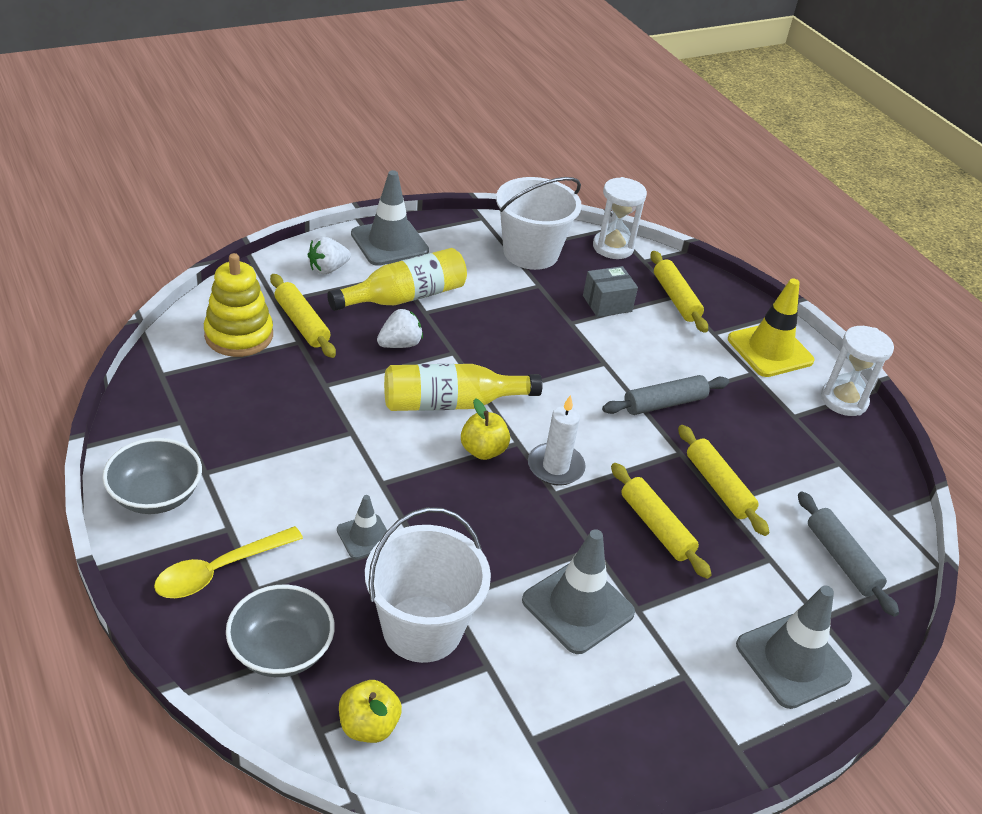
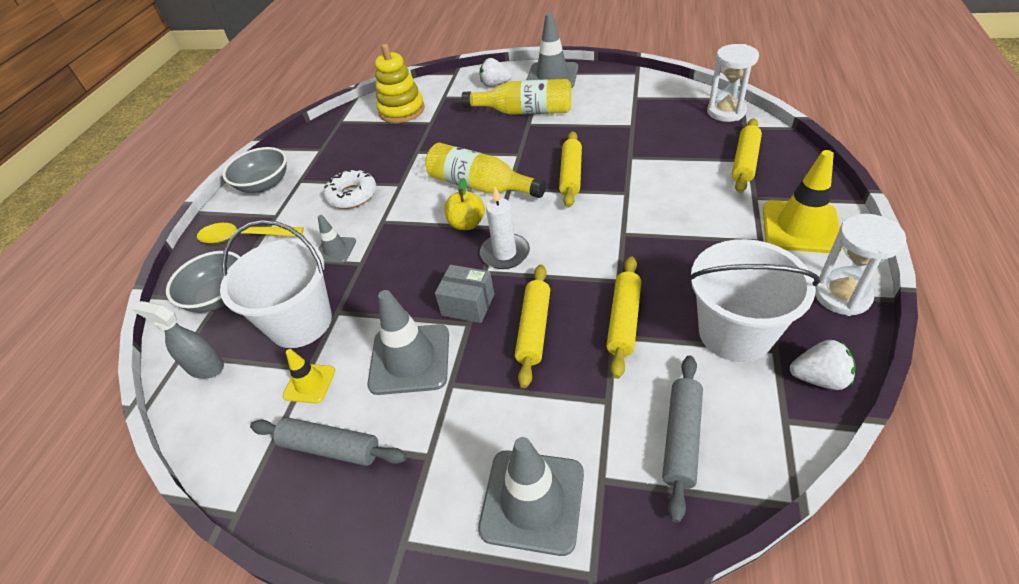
camera: 50 degrees right, 5 degrees up
yellow rolling pin [270,274,336,358] -> yellow rolling pin moved to [559,131,582,207]
yellow apple [339,680,402,743] -> grey spray bottle [133,301,224,379]
white strawberry [377,309,423,348] -> white strawberry moved to [790,340,855,390]
white bucket [496,177,582,270] -> white bucket moved to [688,239,820,362]
grey box [583,266,638,317] -> grey box moved to [435,265,494,323]
grey rolling pin [602,375,729,415] -> grey rolling pin moved to [250,417,407,466]
none -> yellow traffic cone [283,349,335,404]
none -> white donut [323,169,376,209]

